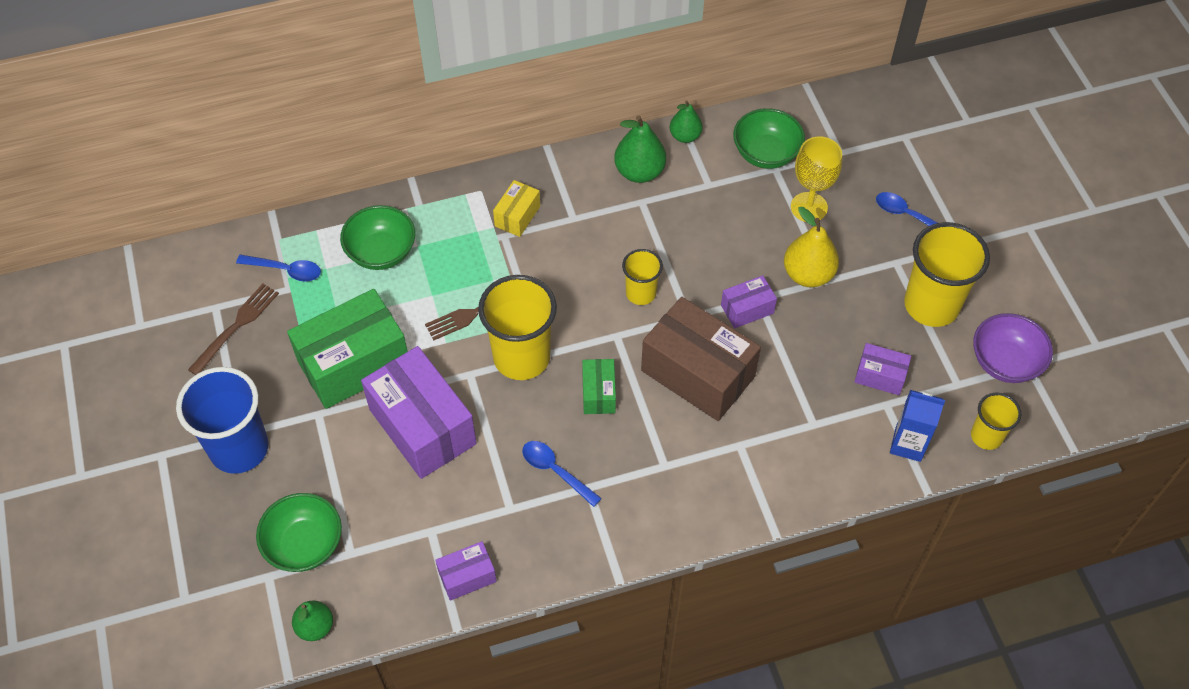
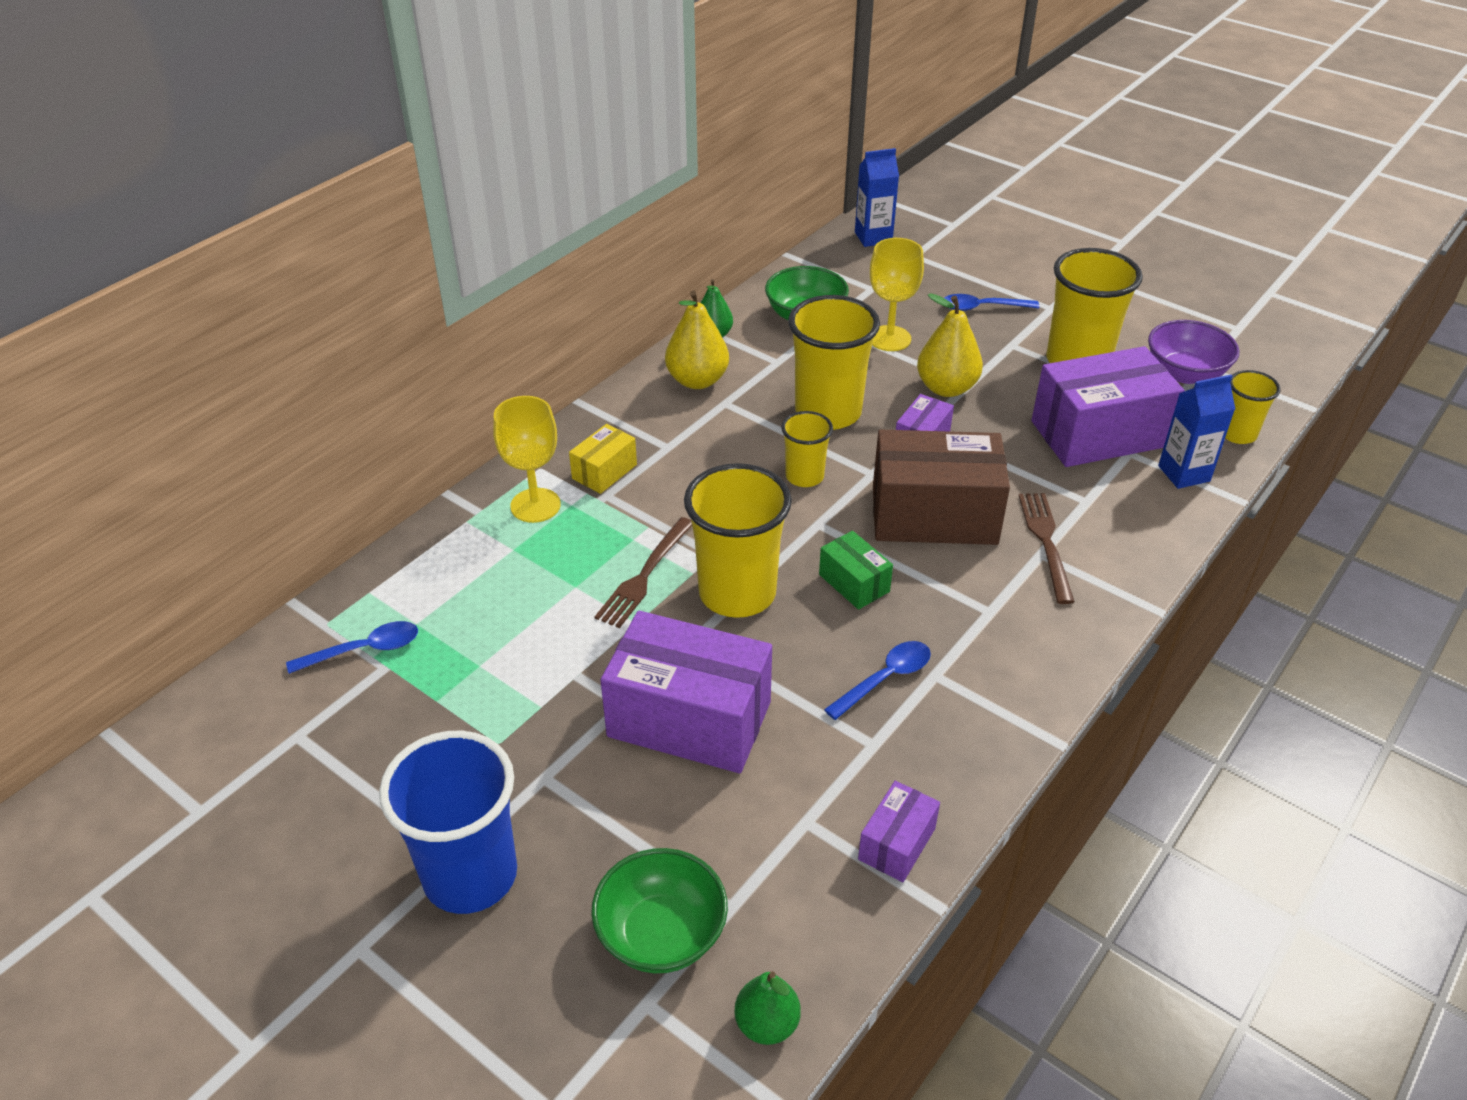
camera: 35 degrees left, 15 degrees down
brown fork [188,284,279,375] -> brown fork moved to [1019,493,1075,604]
green box [287,289,408,409] -> none
green bowl [340,205,415,270] -> none
yellow box [493,180,540,237] -> yellow box turned 45 degrees clockwise [569,424,637,494]
blue spoon [522,441,602,507] -> blue spoon turned 135 degrees clockwise [824,641,931,720]
green pear [614,116,666,183] -> yellow pear [665,291,729,389]
purple box [854,343,911,395] -> purple box [1032,346,1185,467], size x2.07
none -> yellow goblet [493,396,561,523]
none -> yellow cup [788,295,880,430]
none -> blue carton [855,148,899,247]

